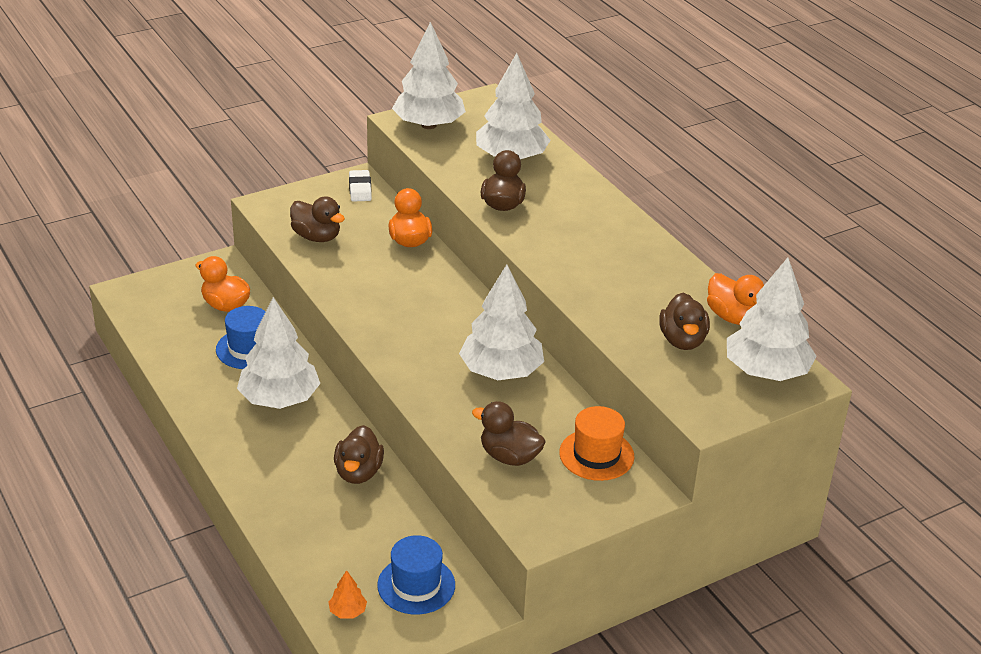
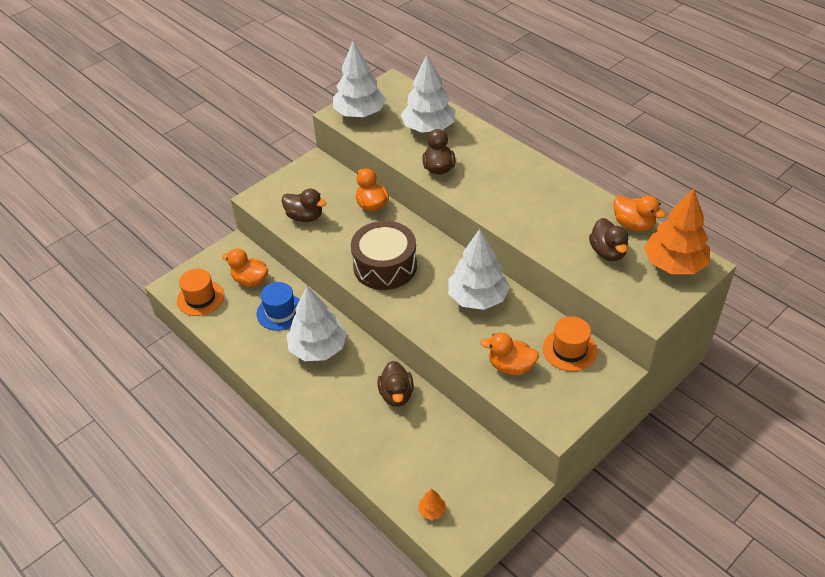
camera: 10 degrees left, 10 degrees up
white eraser [349,170,372,202] -> none
blue hat [377,535,455,615] -> none
brown duck [472,401,546,466] -> orange duck [481,332,539,375]
white tree [727,257,816,381] -> orange tree [644,189,710,274]
none -> orange hat [177,269,224,316]
none -> brown drum [351,221,417,290]

